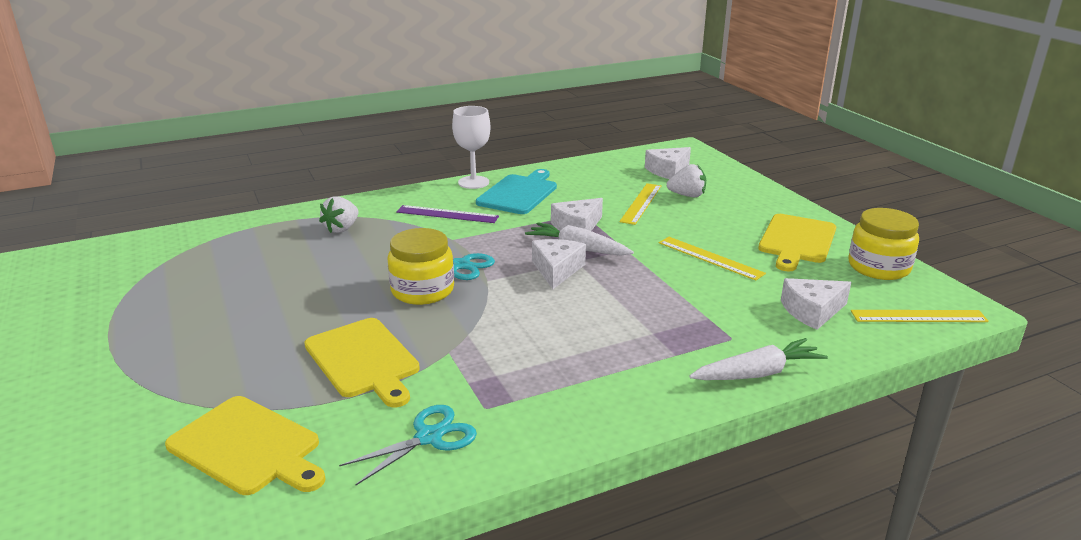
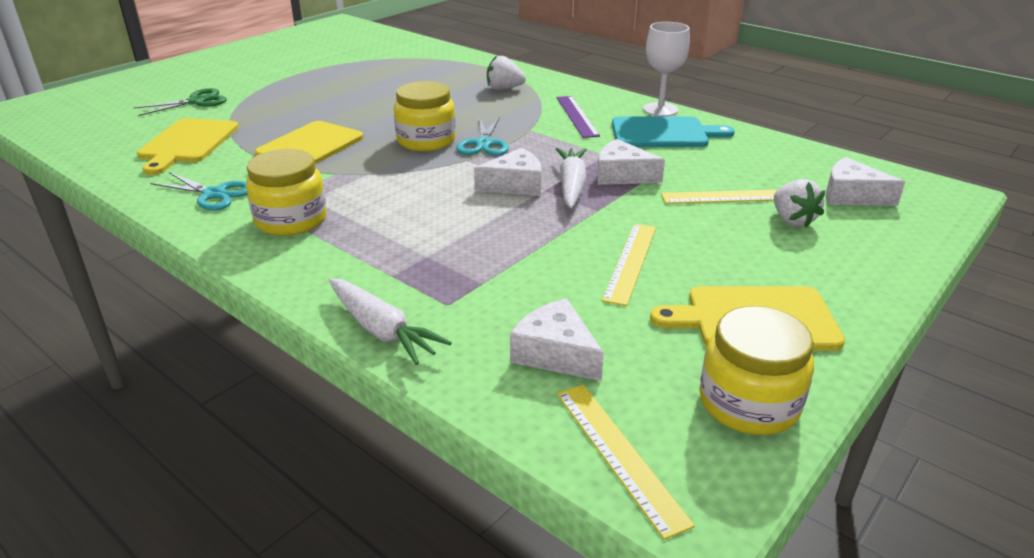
camera: 65 degrees right, 5 degrees up
none -> green scissors [133,88,227,116]
none -> yellow jar [246,149,327,236]

